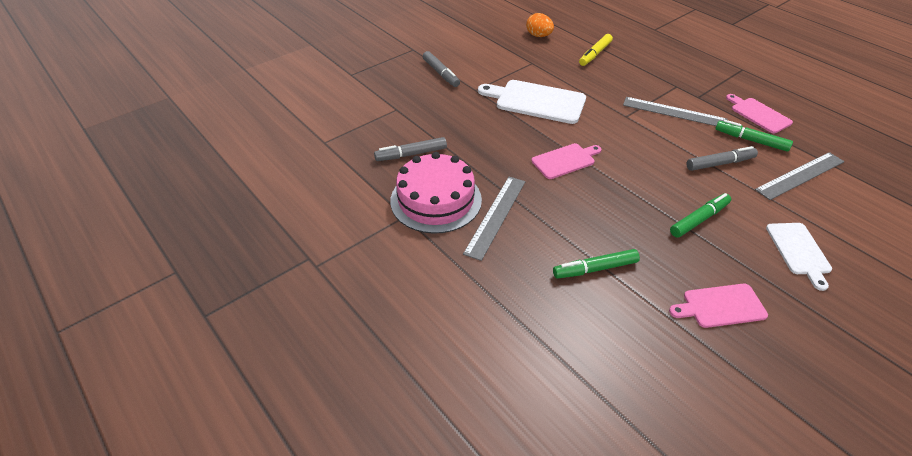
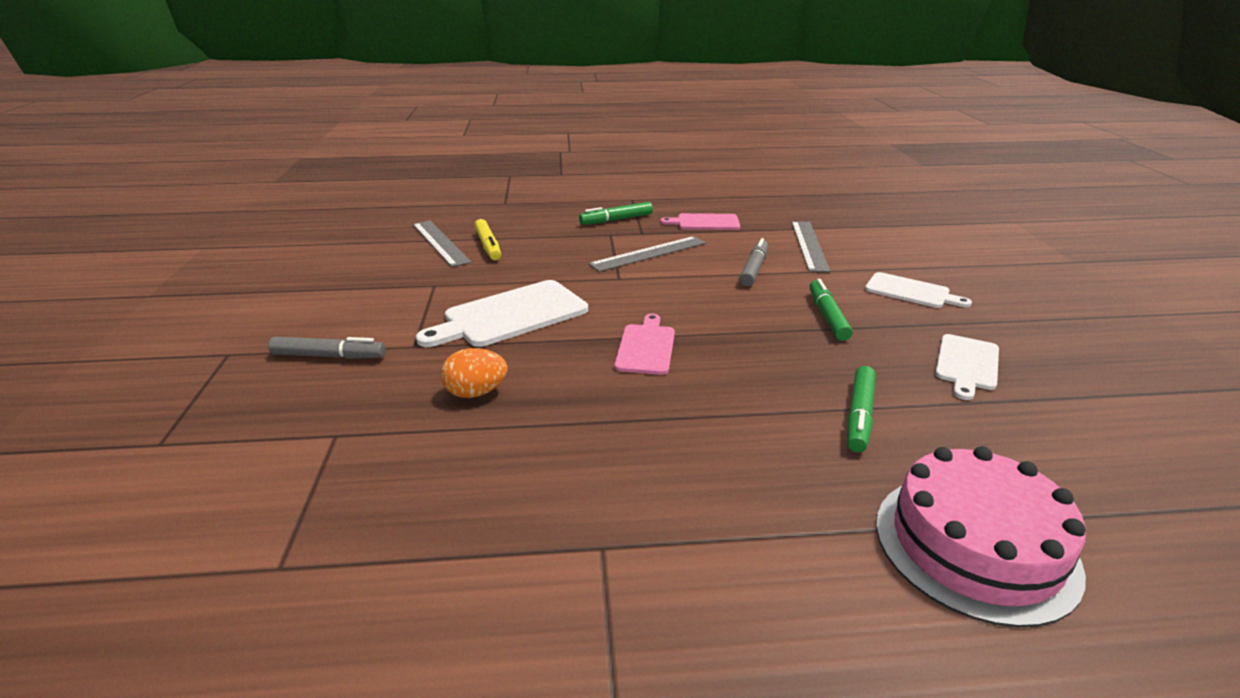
camera: 55 degrees left, 15 degrees down
grey marker [374,137,447,161] -> none
pink cake [390,152,482,234] -> pink cake moved to [876,446,1086,628]
grey ruler [463,177,525,261] -> grey ruler moved to [413,221,471,267]
orange egg [526,13,554,37] -> orange egg moved to [441,348,507,398]
pink cutting board [669,284,768,328] -> white cutting board [935,334,999,400]
green marker [715,120,793,152] -> green marker moved to [579,202,653,225]

